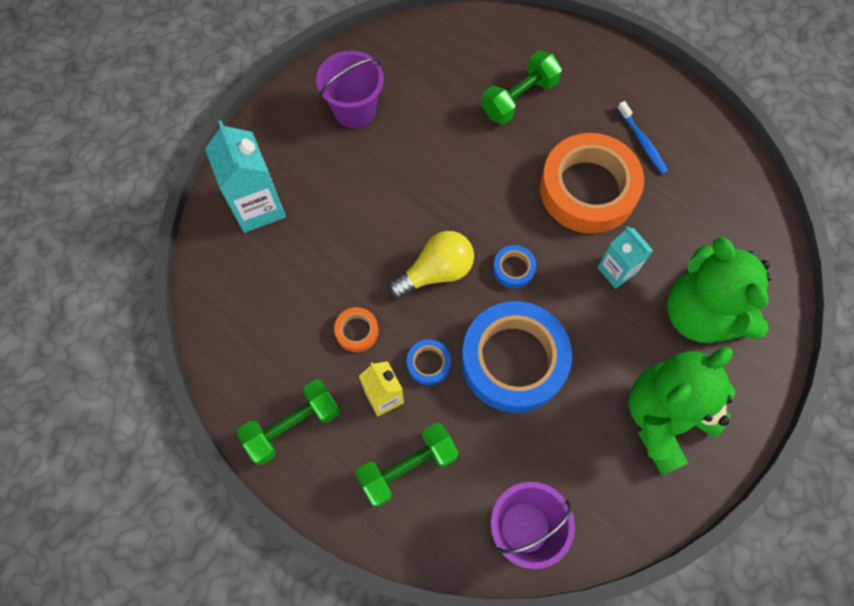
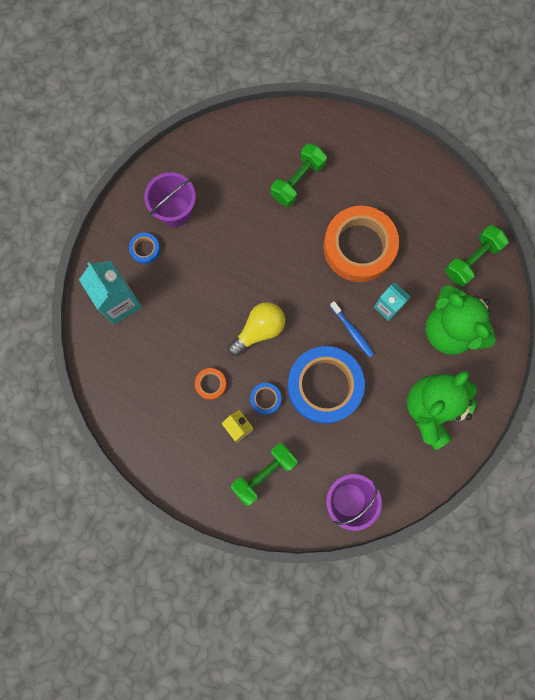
camera: 10 degrees left, 10 degrees up
green dumbbell [237,379,340,465] -> green dumbbell moved to [445,225,509,287]
blue tape [493,245,536,288] -> blue tape moved to [129,233,160,264]
blue toothbrush [617,101,668,174] -> blue toothbrush moved to [330,301,374,358]

